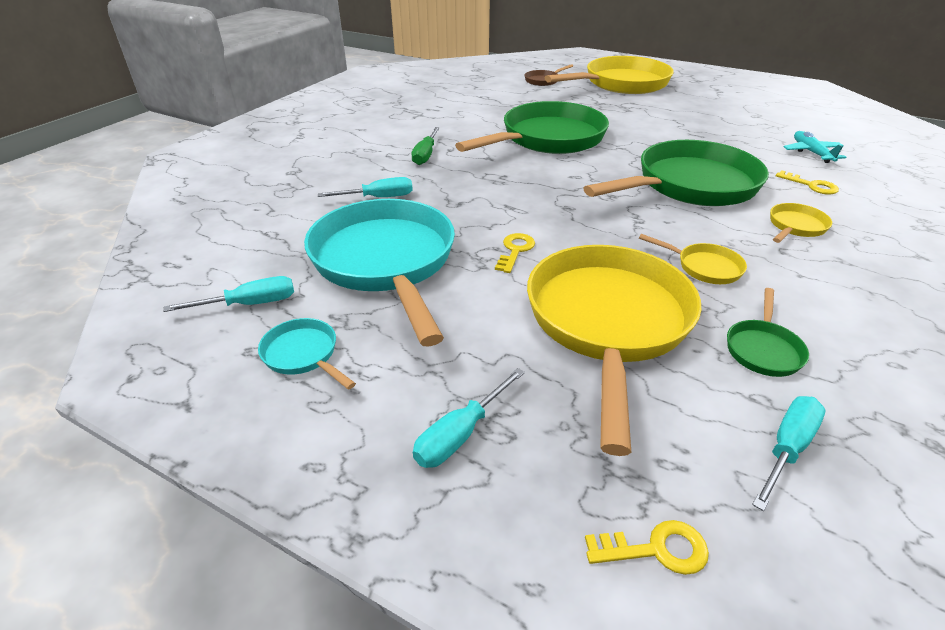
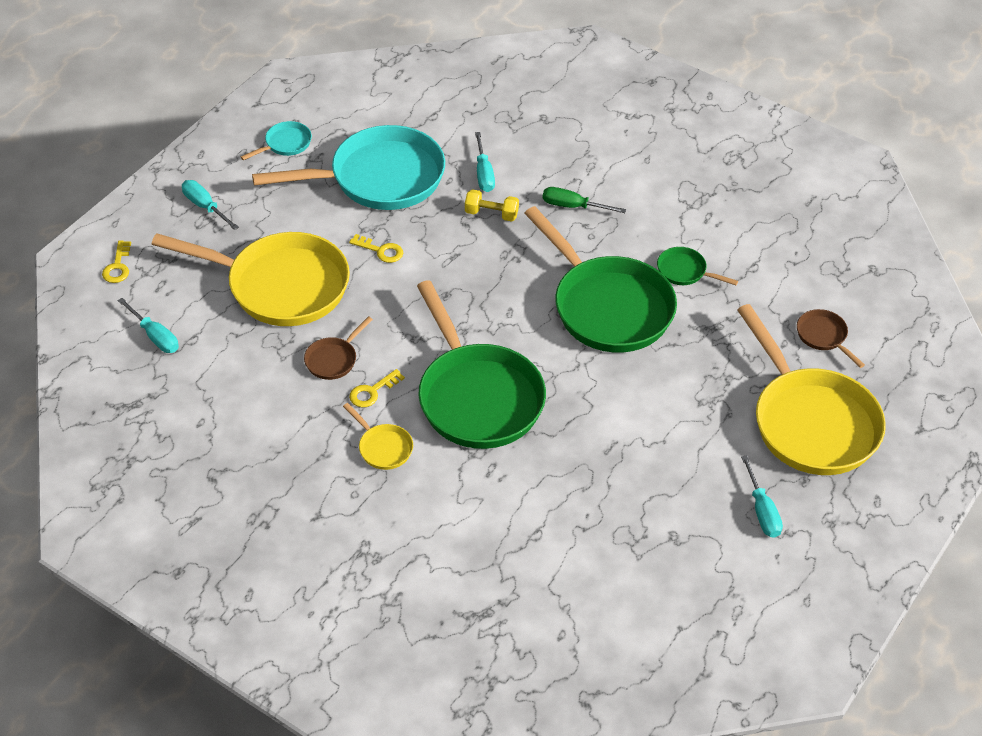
camera: 95 degrees right, 10 degrees up
turquoise screwdriver [163,276,294,312] -> turquoise screwdriver moved to [741,455,783,538]
yellow pan [639,234,747,284] -> brown pan [304,316,373,380]
green pan [727,288,809,377] -> green pan moved to [657,247,738,285]
yellow key [776,170,839,194] -> yellow key moved to [349,369,405,407]
turquoise plane [784,131,847,163] -> none
none -> yellow dumbbell [465,189,519,222]

